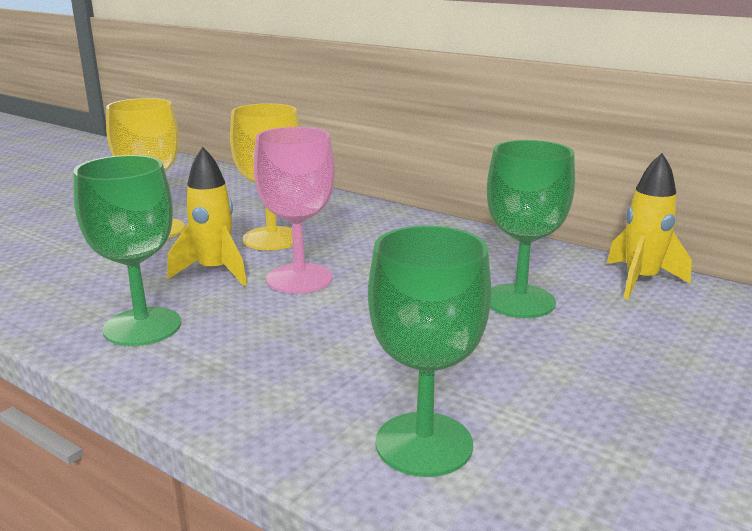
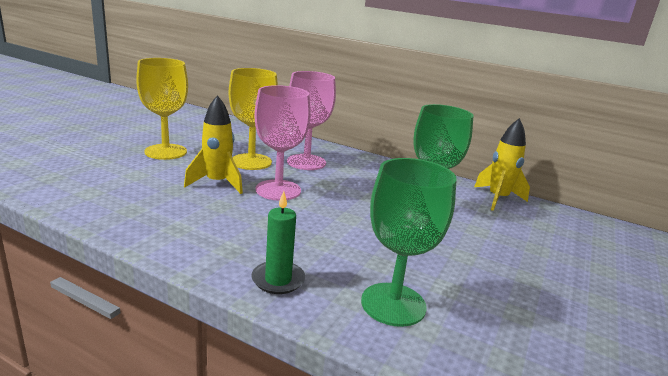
camera: 10 degrees left, 0 degrees up
green goblet [73,155,181,346] -> none
none -> green candle [252,191,305,294]
none -> pink goblet [287,71,336,170]

